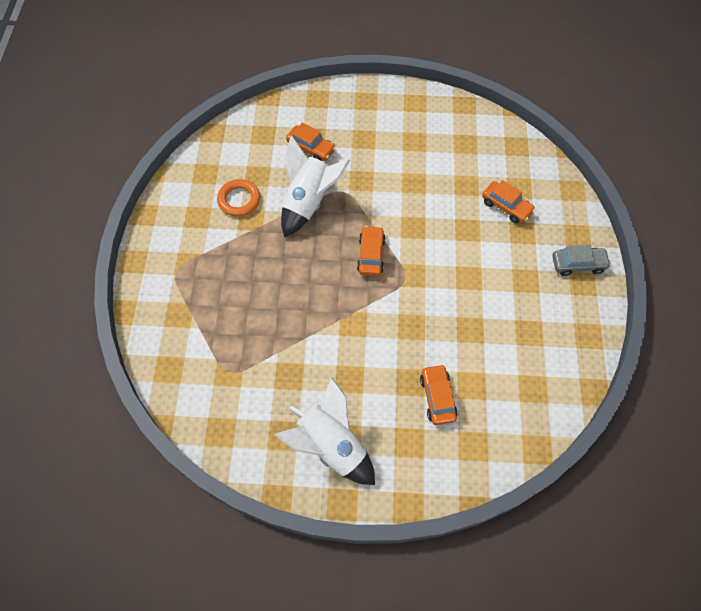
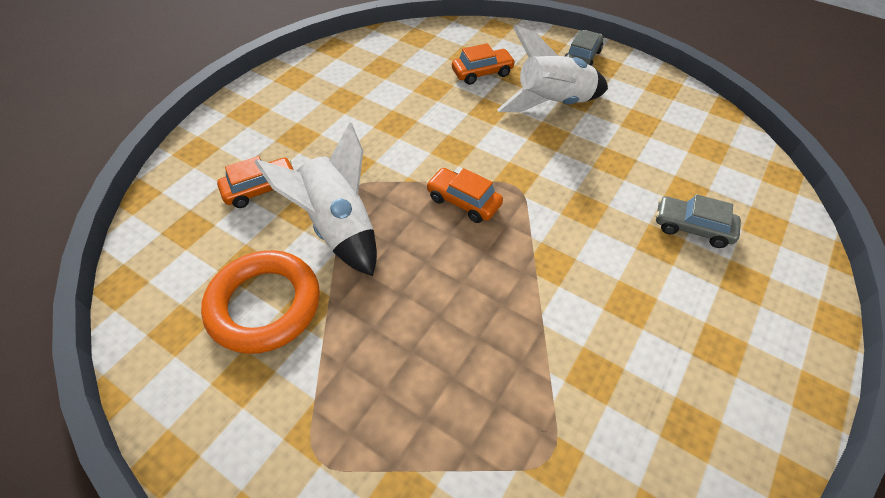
camera: 60 degrees left, 10 degrees down
orange ring [217,179,260,217] -> orange ring [201,250,320,354], size x1.56
white rocket [274,376,375,485] -> white rocket moved to [497,25,608,113]
orange car [420,364,458,425] -> grey car [656,194,741,248]

